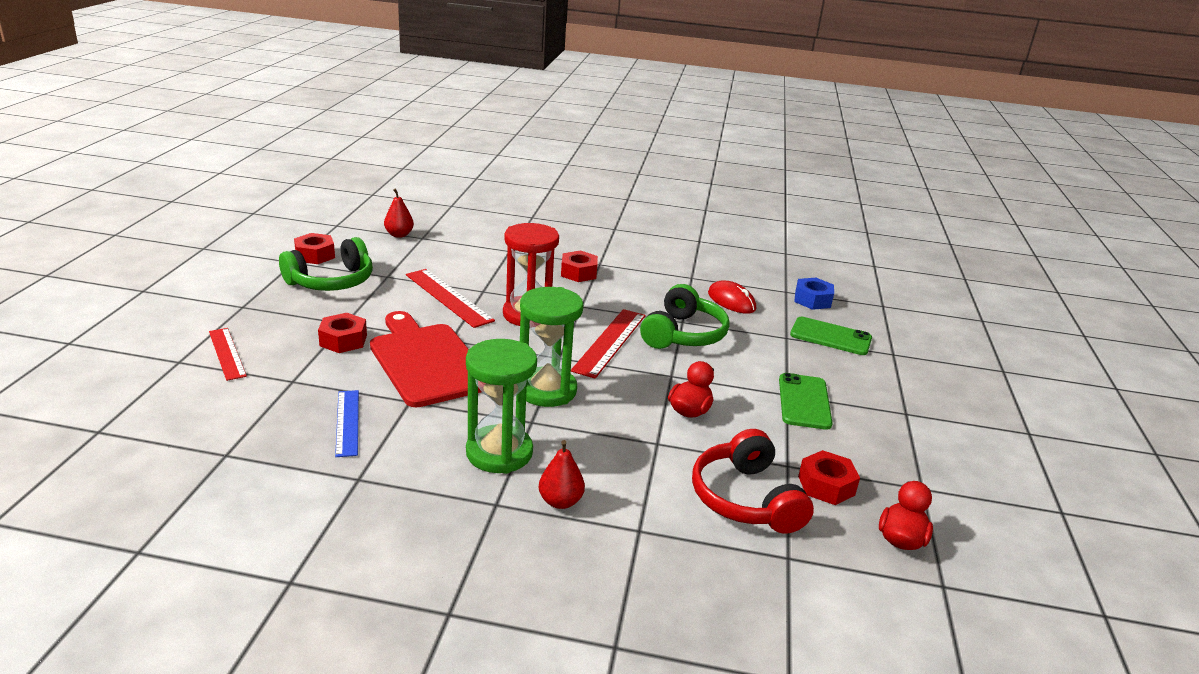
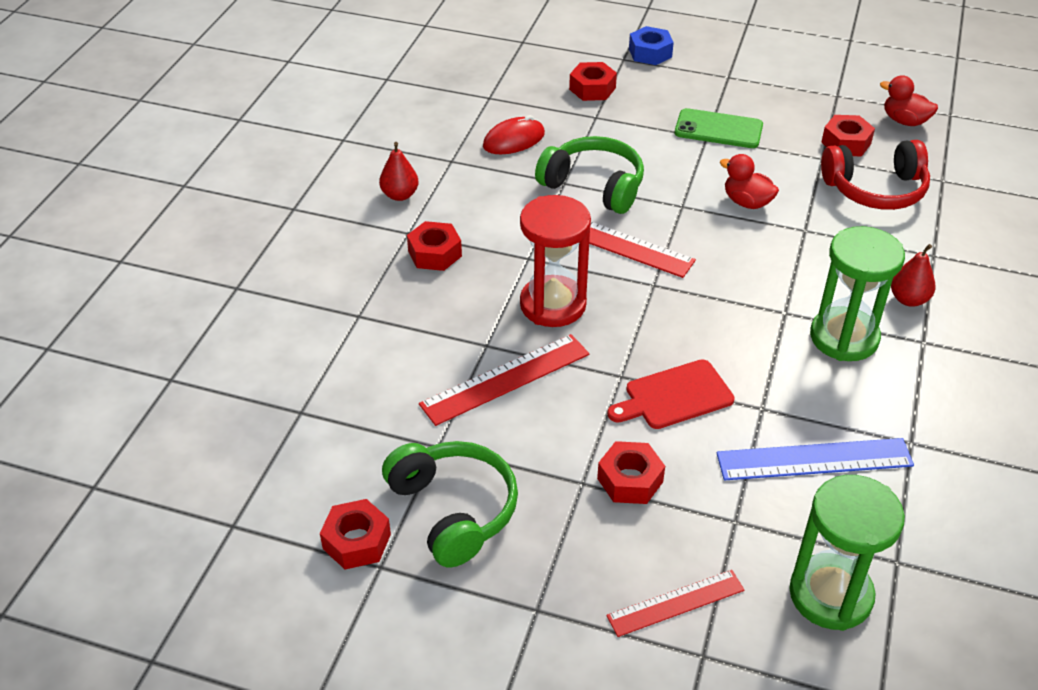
camera: 80 degrees left, 15 degrees up
blue ruler [335,390,359,457] -> blue ruler [717,438,914,481], size x1.50
red cutting board [370,311,482,408] -> red cutting board [607,359,735,429], size x0.60
red pear [384,188,414,238] -> red pear moved to [379,142,419,201]
green hourglass [520,287,583,407] -> green hourglass moved to [789,475,905,631]
green phone [790,317,872,355] -> red nut [569,62,617,101]
blue nut [794,278,834,310] -> blue nut moved to [629,26,674,65]

